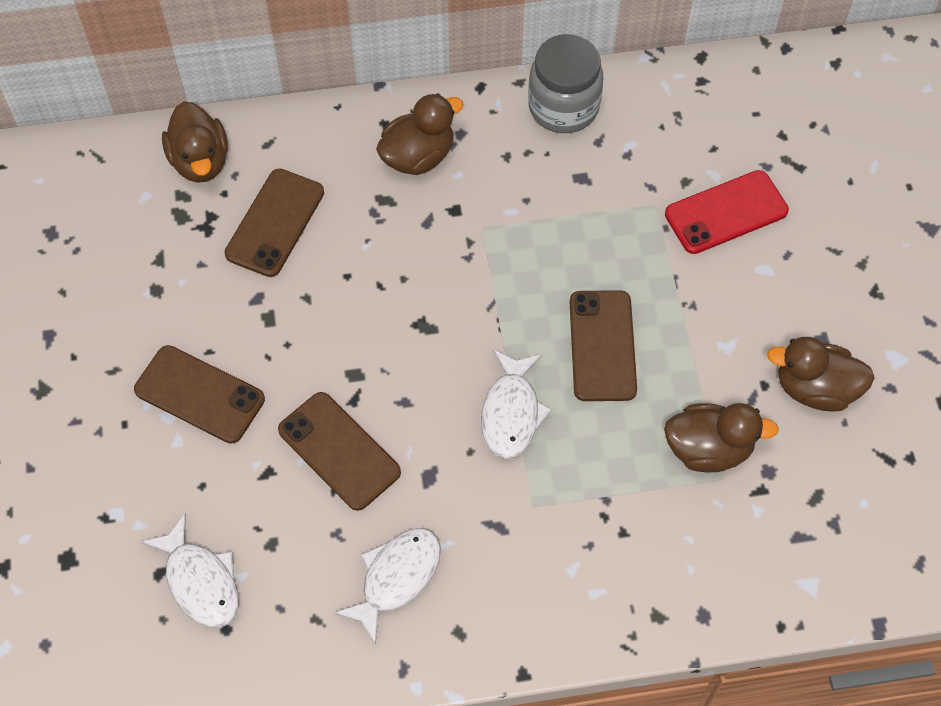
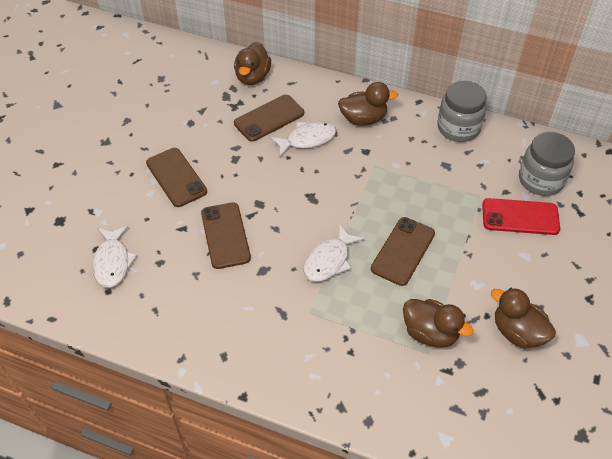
camera: 30 degrees right, 10 degrees down
white fish [334,528,441,645] -> white fish moved to [270,121,337,157]
none -> grey jar [519,132,575,196]

